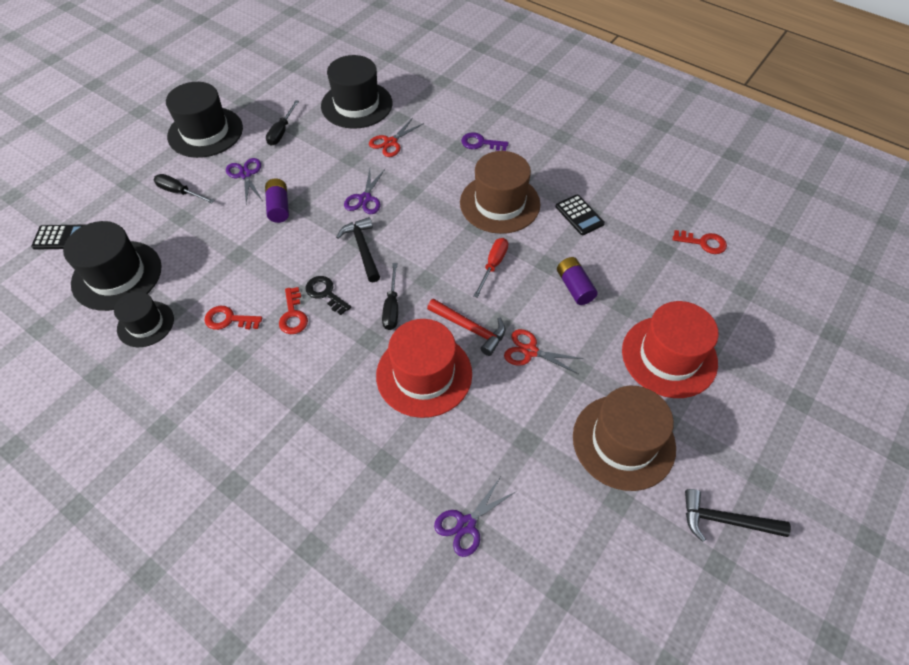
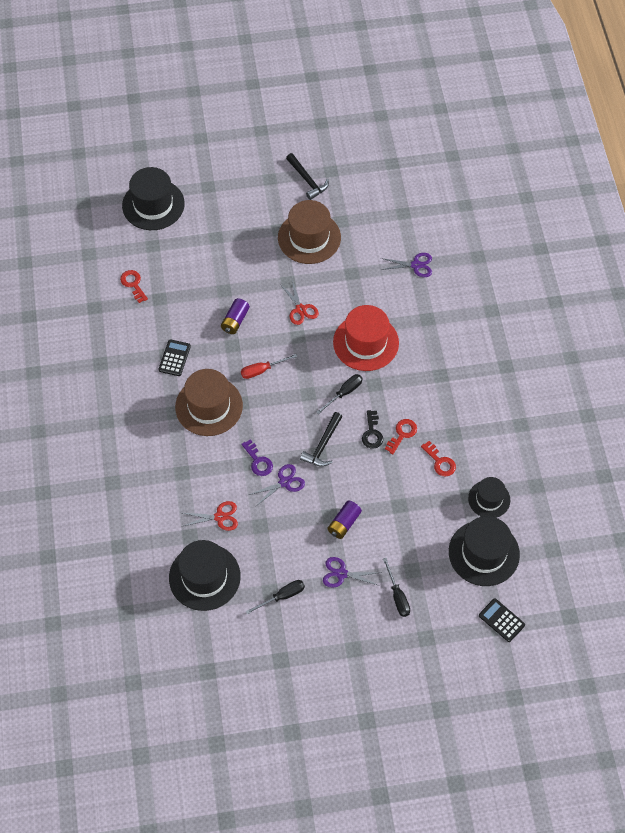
camera: 135 degrees left, 5 degrees up
black hat [166,82,243,158] -> black hat moved to [122,167,185,230]
purple scissors [226,158,262,204] -> purple scissors turned 75 degrees clockwise [323,557,382,588]
red hammer [427,299,506,356] -> none
purple key [461,132,508,151] -> purple key moved to [241,439,273,476]
red hat [622,301,719,398] -> none

